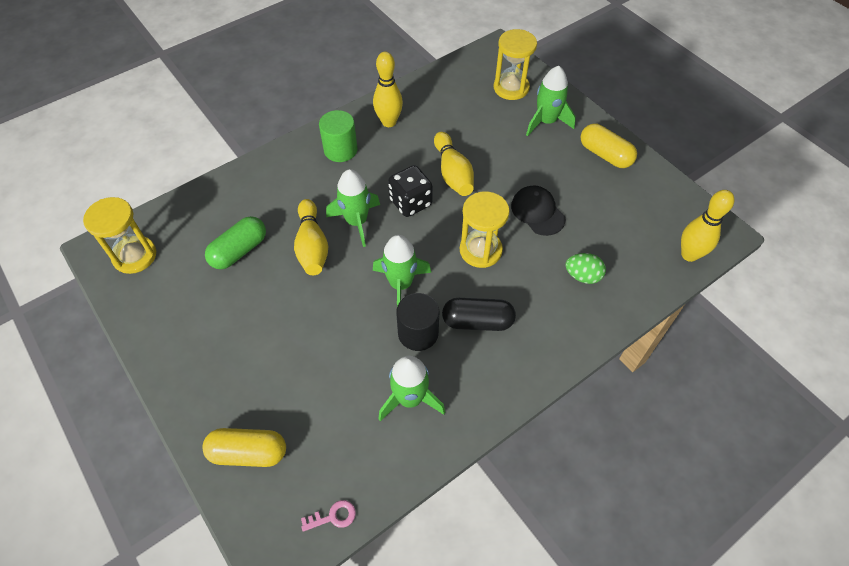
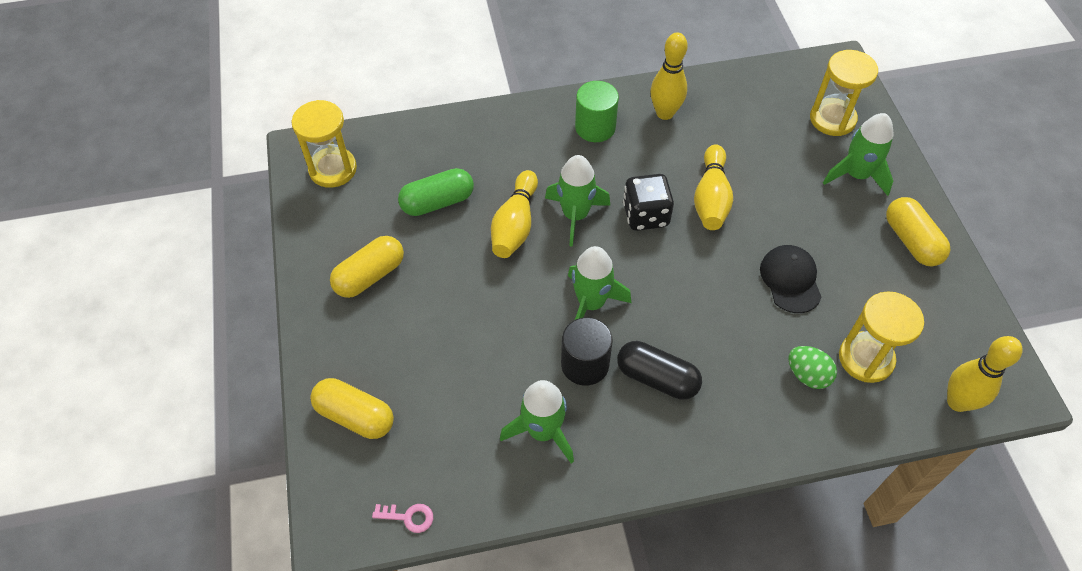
camera: 25 degrees right, 0 degrees up
yellow hourglass [460,191,510,268] -> yellow hourglass moved to [839,291,924,383]
none -> yellow capsule [330,236,404,298]

